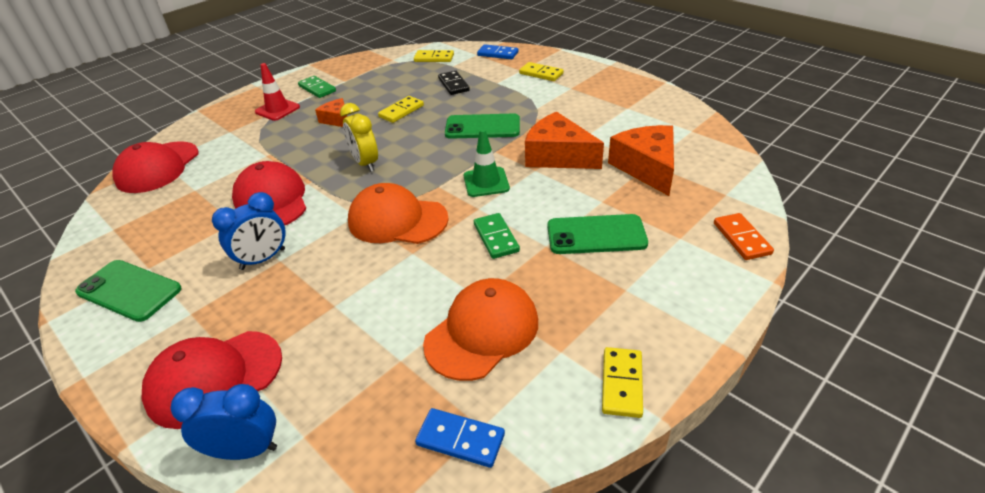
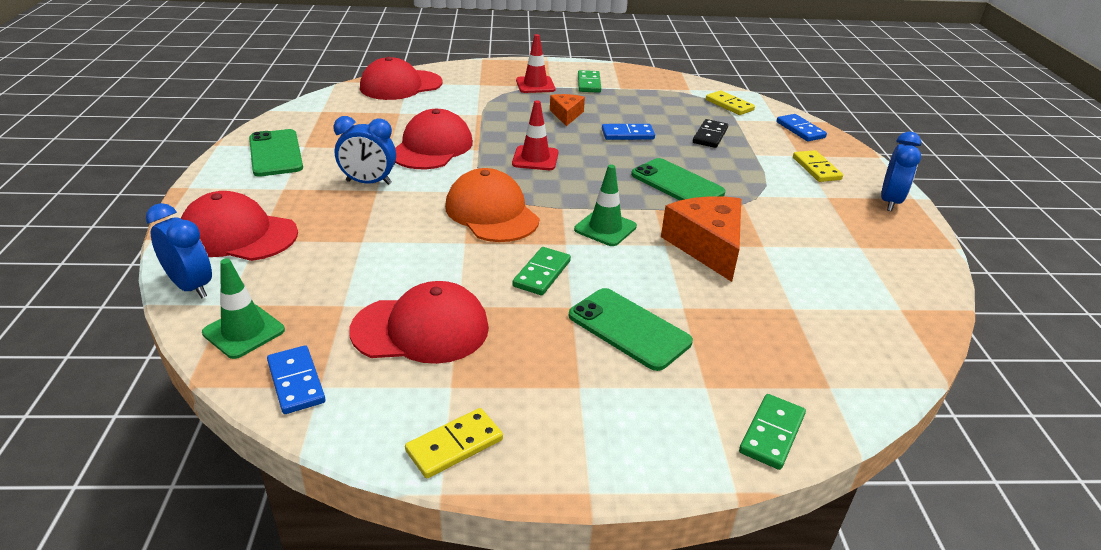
camera: 40 degrees right, 5 degrees down
yellow clock [340,103,378,172] -> red traffic cone [512,100,558,170]
yellow domino [378,96,424,123] -> blue domino [602,124,655,140]
orange cap [423,278,538,381] -> red cap [349,281,489,364]
orange cheese [608,125,674,196] -> none
orange domino [714,213,774,260] -> green domino [739,394,806,470]
none -> green traffic cone [202,258,285,359]
none -> blue clock [881,132,921,211]

